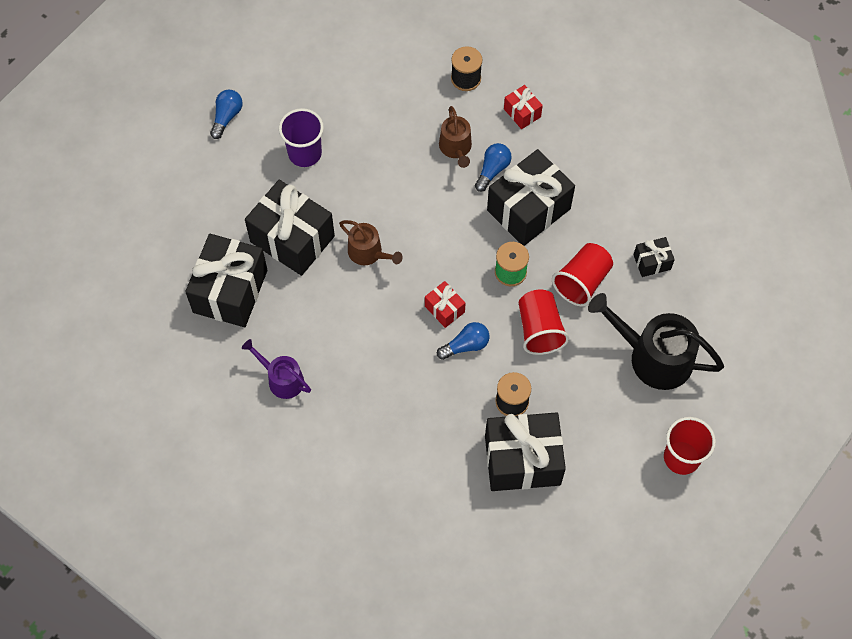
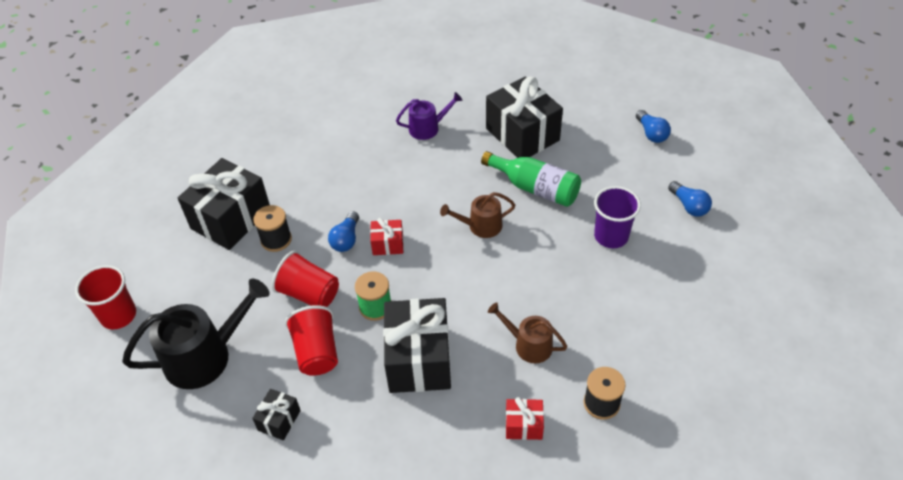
camera: 130 degrees right, 15 degrees down
black gift [245,180,335,276] -> green bottle [481,151,581,207]
blue light bulb [475,143,512,192] -> blue light bulb moved to [636,110,671,143]

